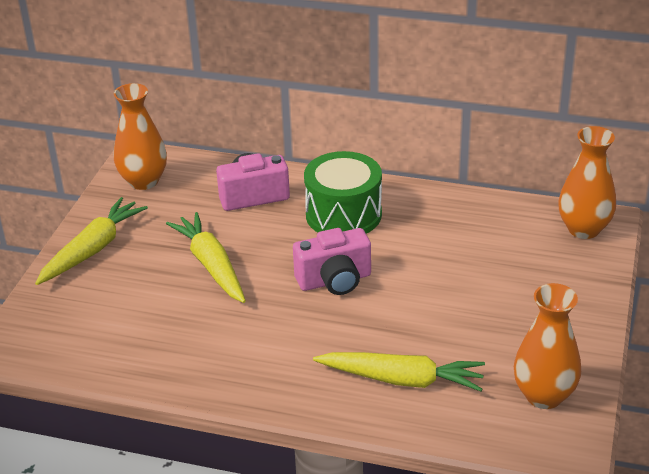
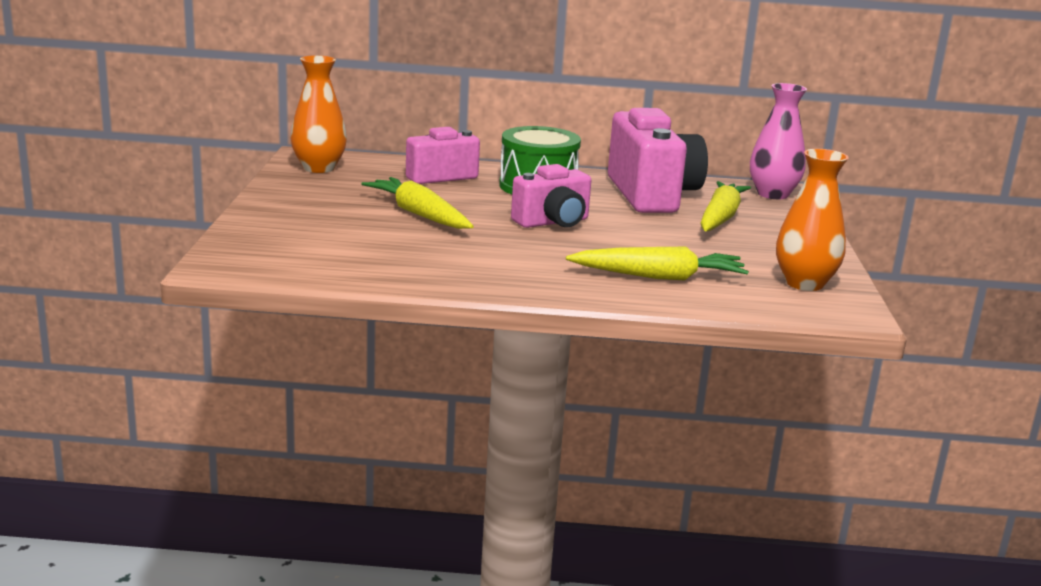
camera: 15 degrees left, 15 degrees down
yellow carrot [35,197,148,285] -> yellow carrot moved to [701,181,751,231]
orange vase [558,126,616,239] -> pink vase [750,83,807,199]
none -> pink camera [608,108,708,213]

